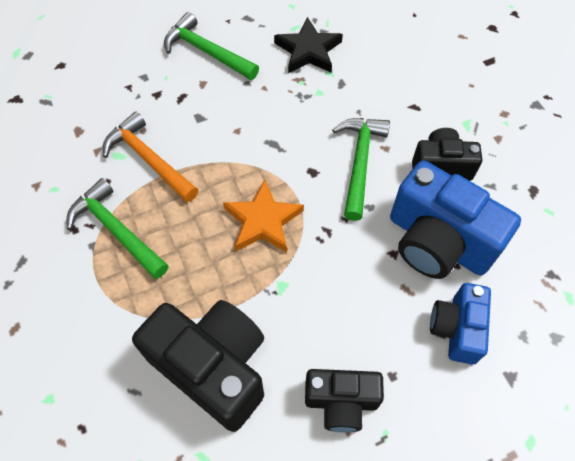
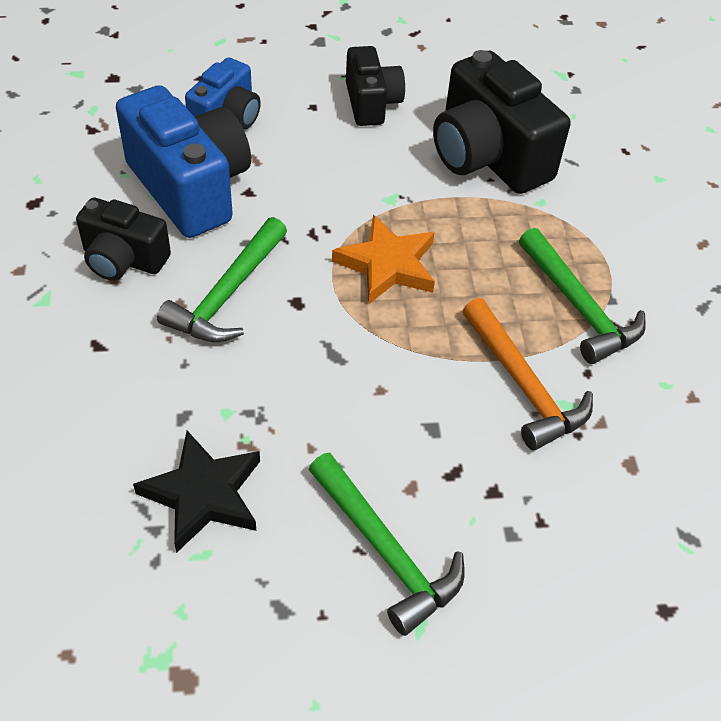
camera: 165 degrees left, 10 degrees down
black camera [305,369,384,433] -> black camera turned 60 degrees clockwise [346,46,405,126]

